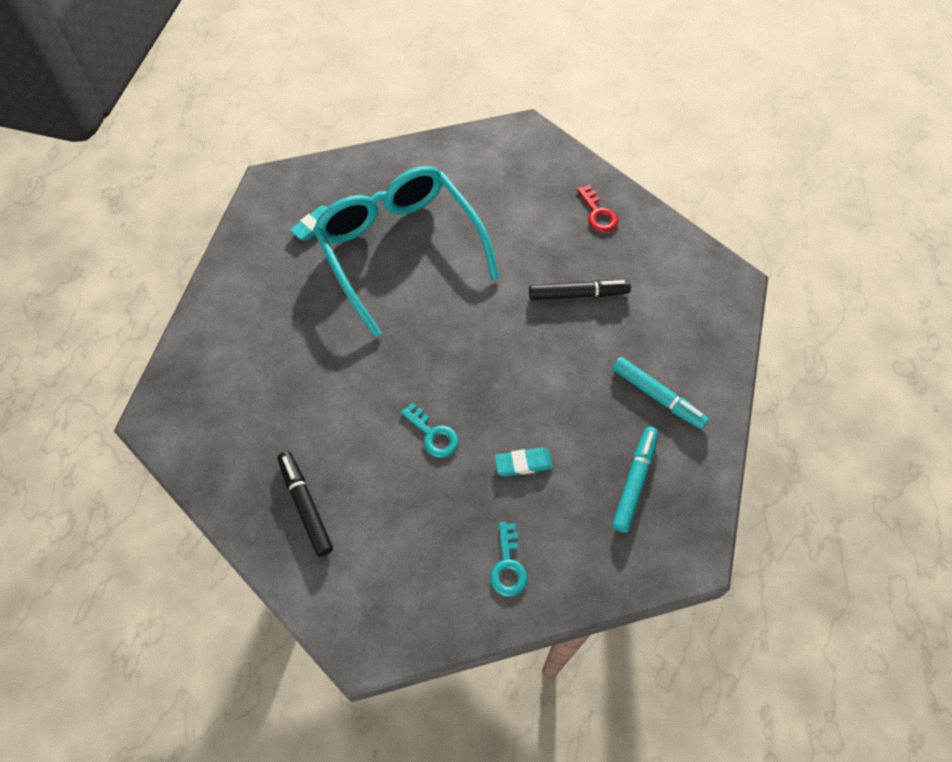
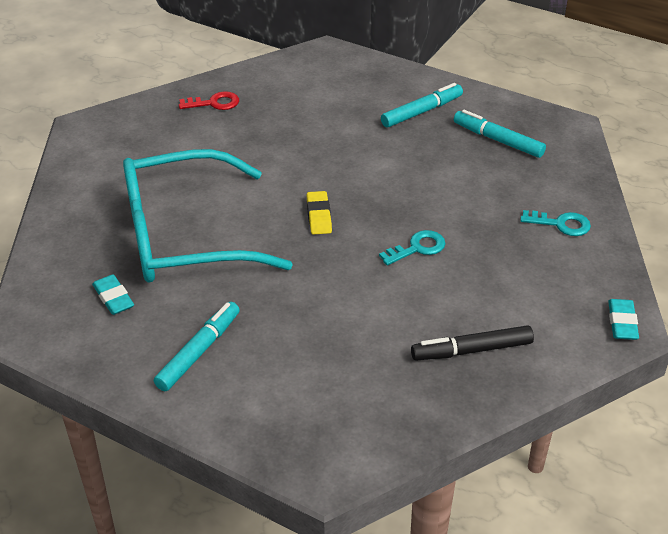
camera: 75 degrees left, 20 degrees down
turquoise eraser [494,448,553,477] -> turquoise eraser moved to [608,299,639,340]
black marker [529,280,631,300] -> none
none -> turquoise marker [154,302,240,391]
none -> yellow eraser [307,191,332,235]

